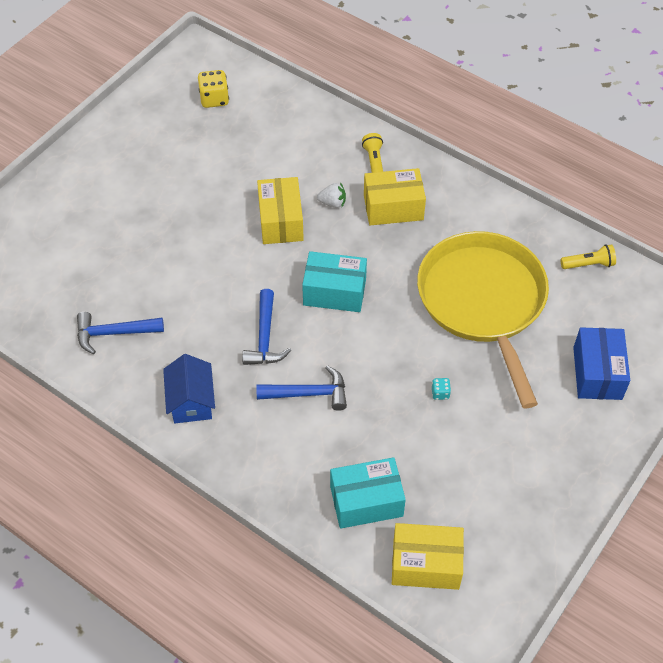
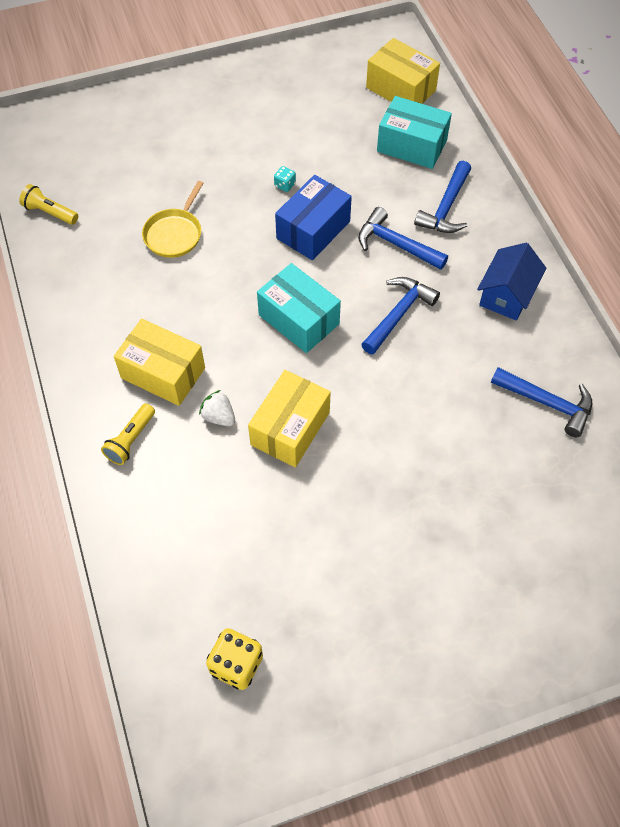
camera: 145 degrees left, 5 degrees up
yellow pan [417,231,549,408] -> yellow pan [142,181,204,258], size x0.41
blue box [573,327,630,400] -> blue box moved to [275,175,352,260]
none -> blue hammer [414,161,471,233]

